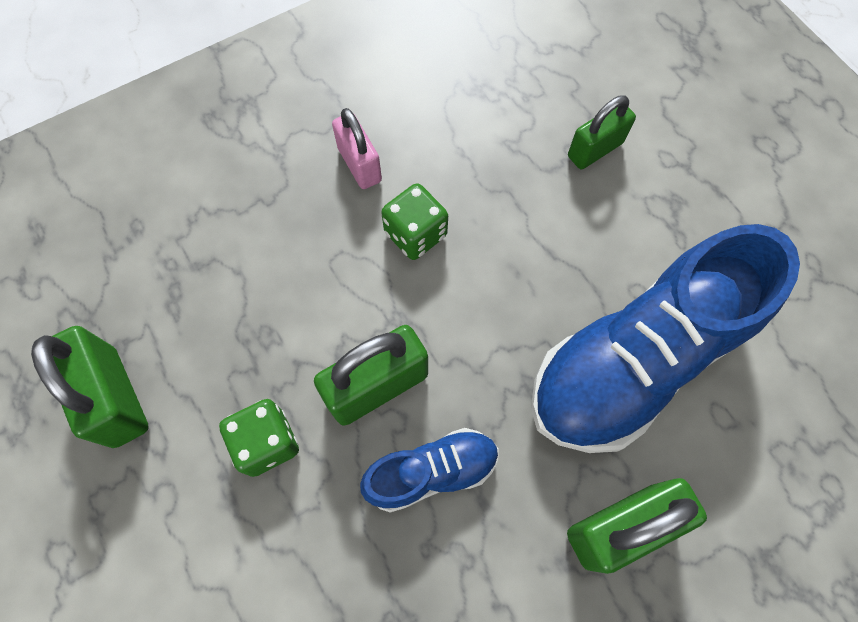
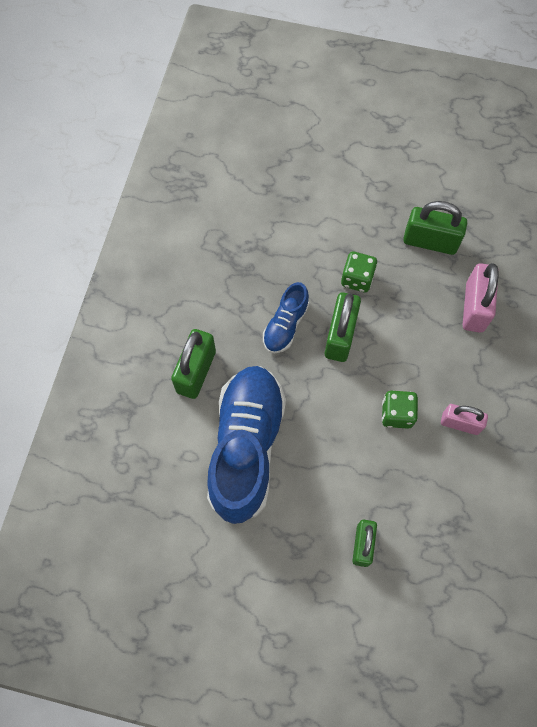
camera: 135 degrees right, 0 degrees up
none -> pink padlock [463,263,499,332]

